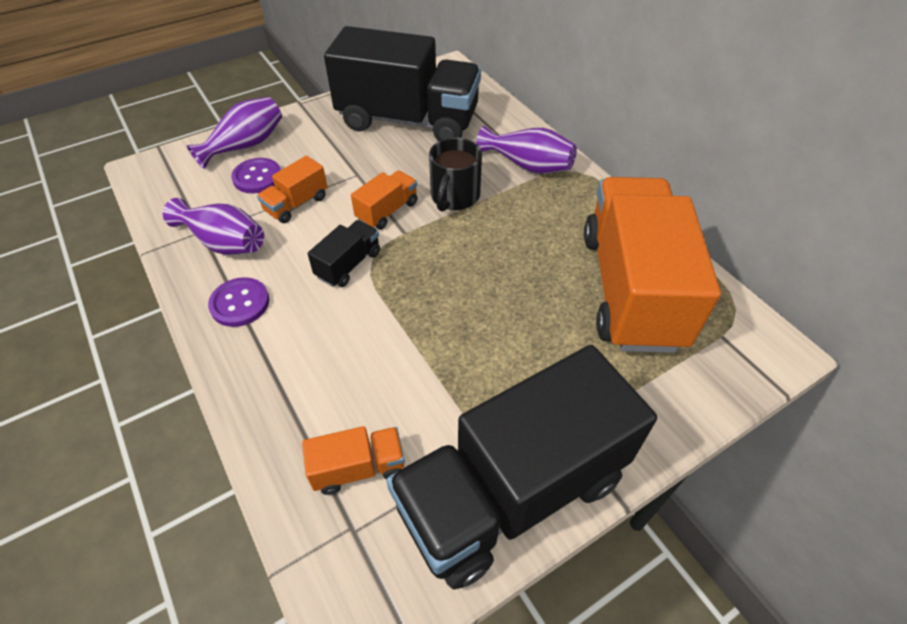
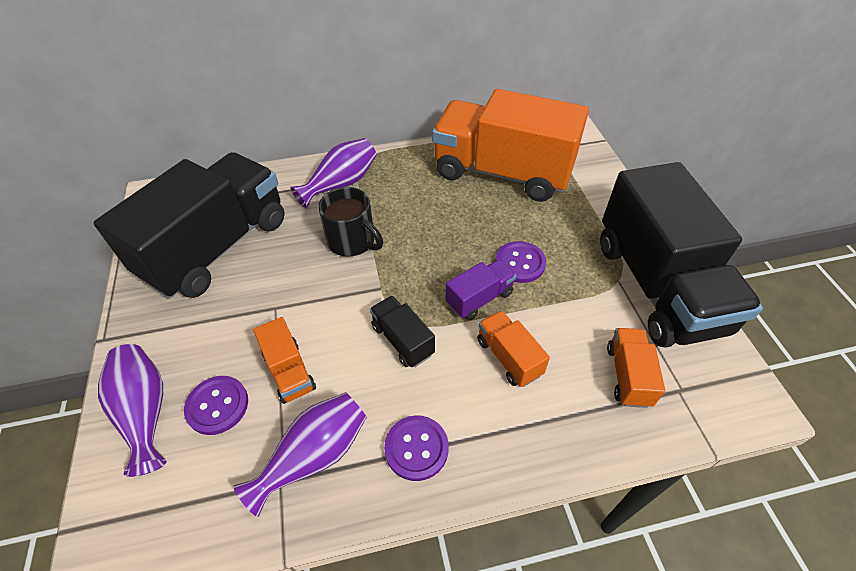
camera: 70 degrees left, 0 degrees up
orange truck [351,170,418,230] -> orange truck moved to [477,310,550,387]
none -> purple truck [446,259,516,320]
none -> purple button [496,241,546,283]

